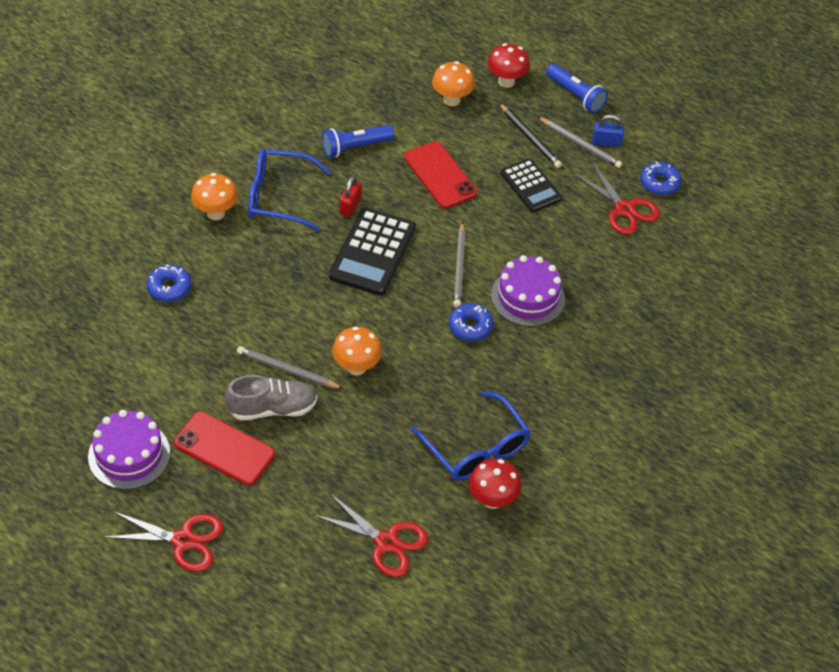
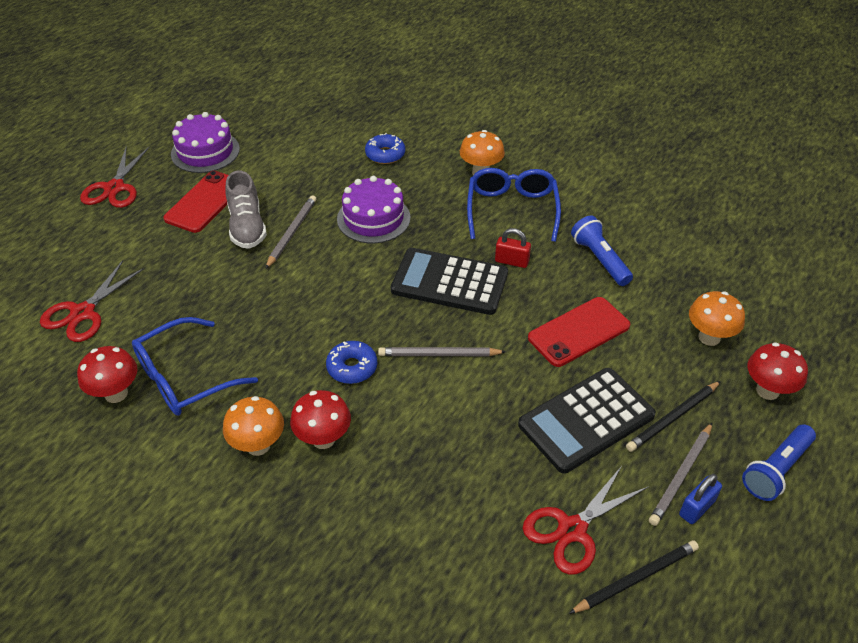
camera: 90 degrees right, 5 degrees down
orange mushroom [332,326,382,376] -> orange mushroom moved to [223,396,284,456]
purple cake [491,255,565,327] -> purple cake moved to [337,176,410,243]
black calculator [500,158,562,212] -> black calculator [518,368,656,474], size x1.53
blue padlock [592,114,624,147] -> blue padlock turned 45 degrees clockwise [679,474,722,524]
blue donut [640,162,682,196] -> black pencil [569,540,699,614]
none -> red mushroom [290,390,351,449]

